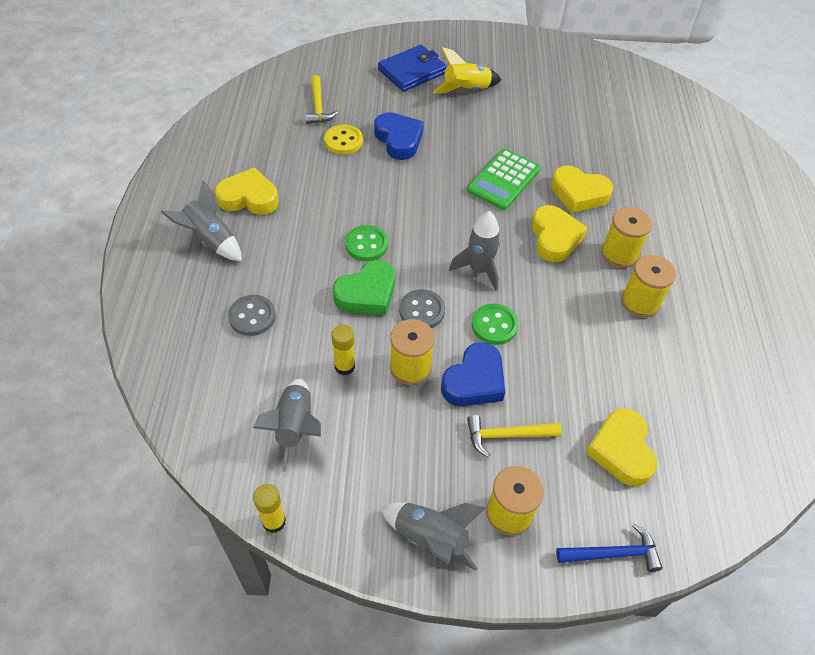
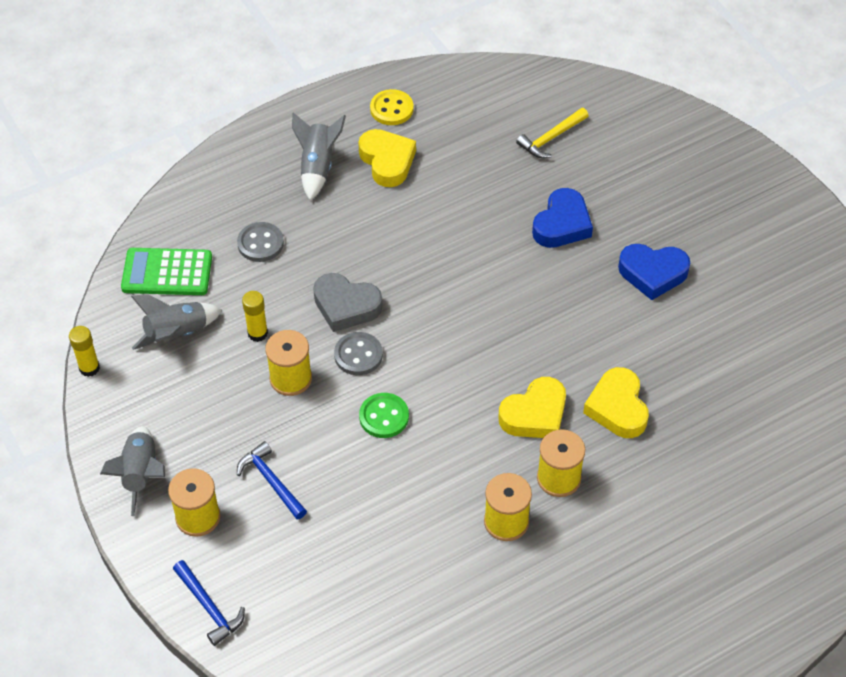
camera: 60 degrees right, 0 degrees up
yellow button [324,125,363,154] -> yellow button moved to [370,89,414,125]
green heart [333,260,395,315] -> grey heart [313,273,383,332]
green button [345,225,388,261] -> none
blue wallet [378,45,447,92] -> none
yellow rocket [433,47,501,93] -> none
blue heart [441,342,505,406] -> blue heart moved to [618,244,690,300]
grey rocket [449,211,501,291] -> none
green calculator [467,149,541,210] -> green calculator moved to [121,248,212,295]
yellow hammer [467,415,562,457] -> blue hammer [237,441,307,520]
yellow heart [586,408,658,487] -> none

